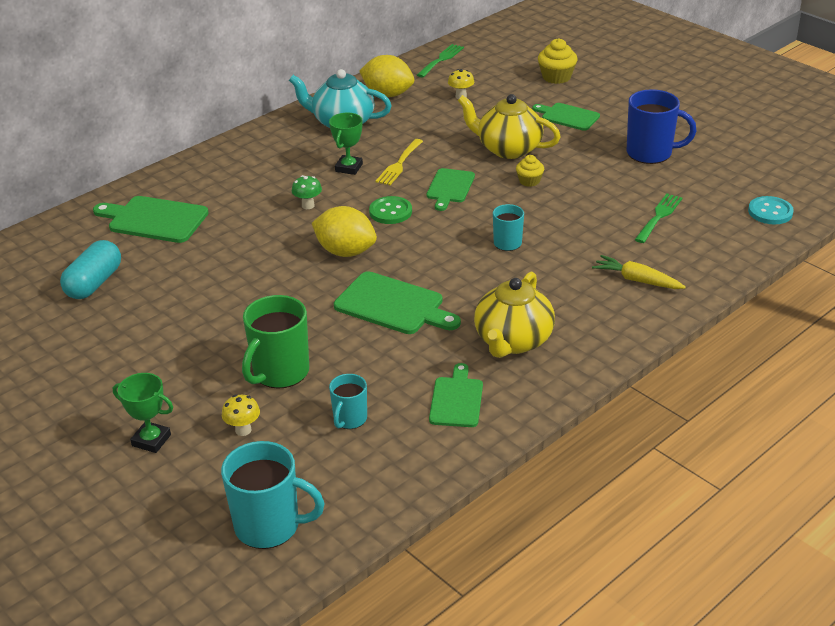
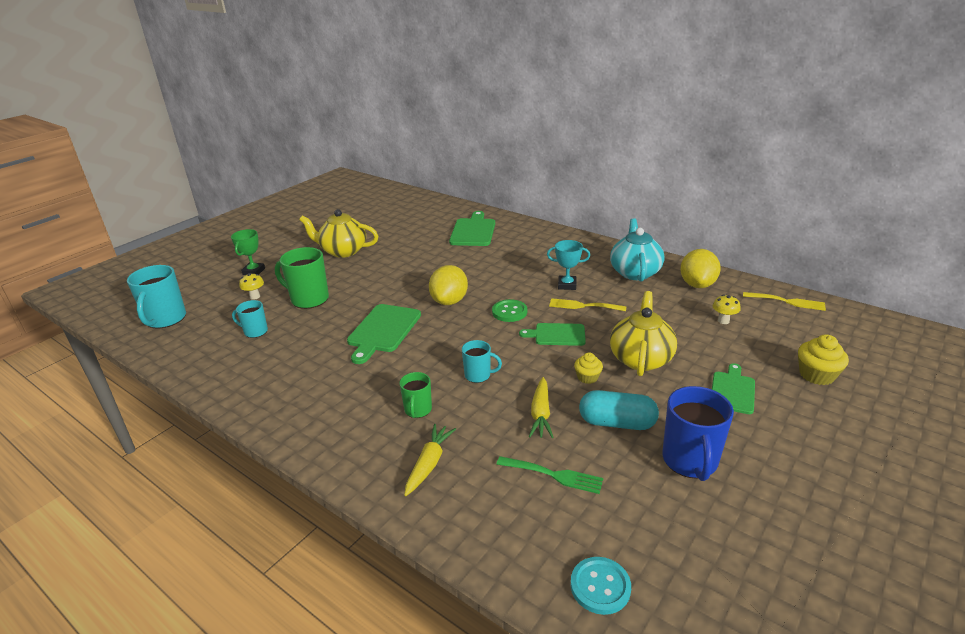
camera: 80 degrees right, 5 degrees down
turquoise capsule [60,240,121,299] -> turquoise capsule moved to [579,390,659,430]
green mushroom [292,175,322,209] -> none
green trophy [329,113,363,175] -> turquoise trophy [547,240,590,290]
green fork [417,44,464,78] -> yellow fork [743,292,826,311]
green cutting board [429,363,483,427] -> none
yellow teapot [474,272,555,358] -> yellow teapot moved to [299,209,378,258]
none -> green mug [399,372,432,418]
none -> yellow carrot [529,377,554,438]

